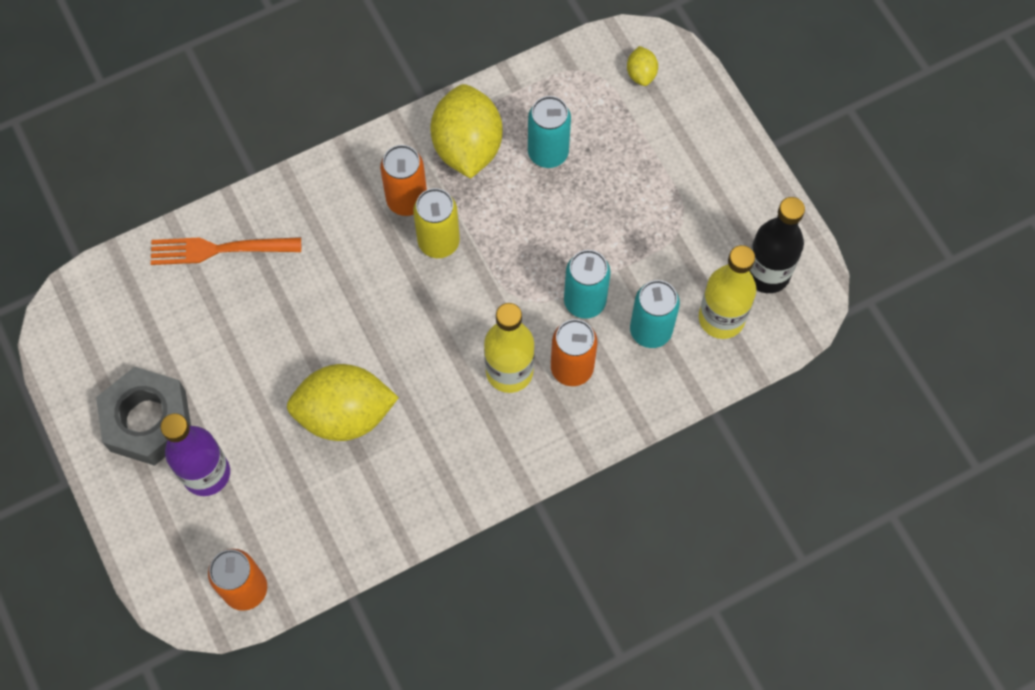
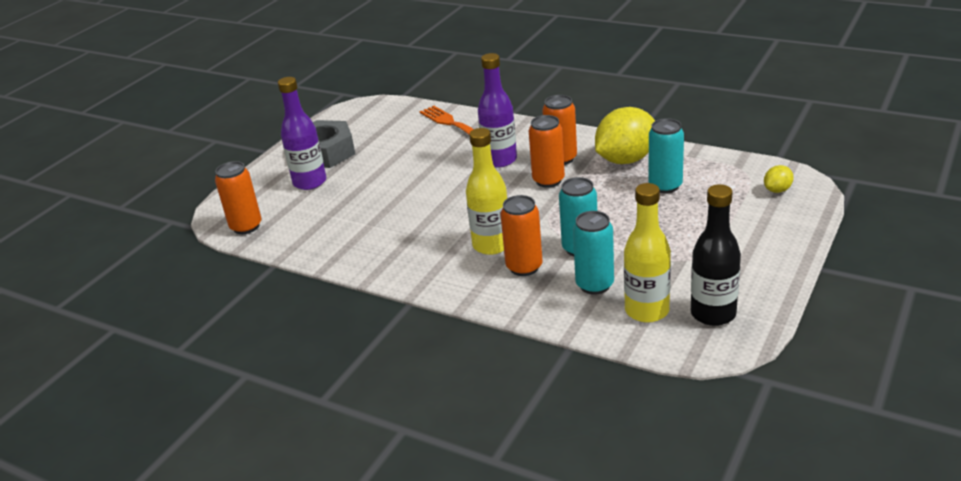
camera: 60 degrees right, 35 degrees down
yellow lemon [287,364,399,441] -> none
yellow can [413,188,460,258] -> orange can [529,115,565,188]
none -> purple bottle [478,53,517,168]

